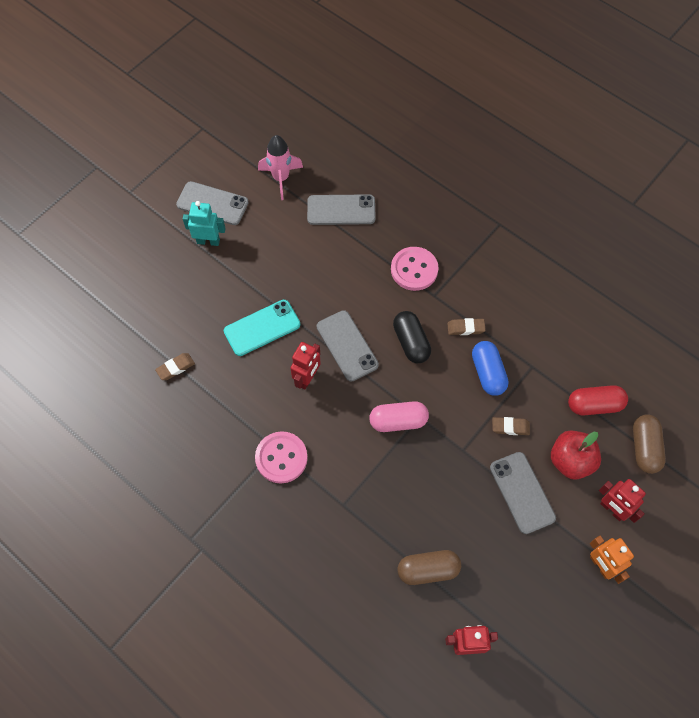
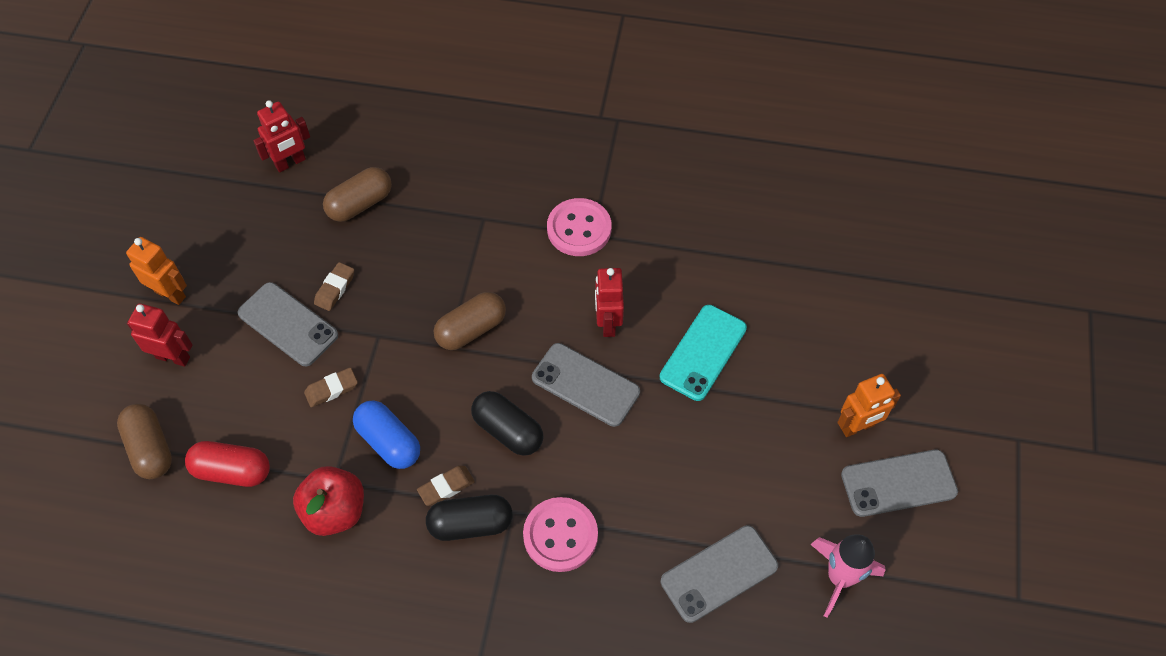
camera: 150 degrees right, 5 degrees down
brown eraser [155,353,195,380] -> brown eraser moved to [314,262,354,311]
turquoise robot [182,201,226,246] -> orange robot [837,374,901,437]
pink capsule [369,401,429,432] -> brown capsule [434,292,506,350]
red apple [551,430,601,479] -> red apple moved to [293,466,364,536]
red capsule [568,385,628,415] -> red capsule turned 45 degrees clockwise [185,441,270,487]
none -> black capsule [426,495,513,541]

